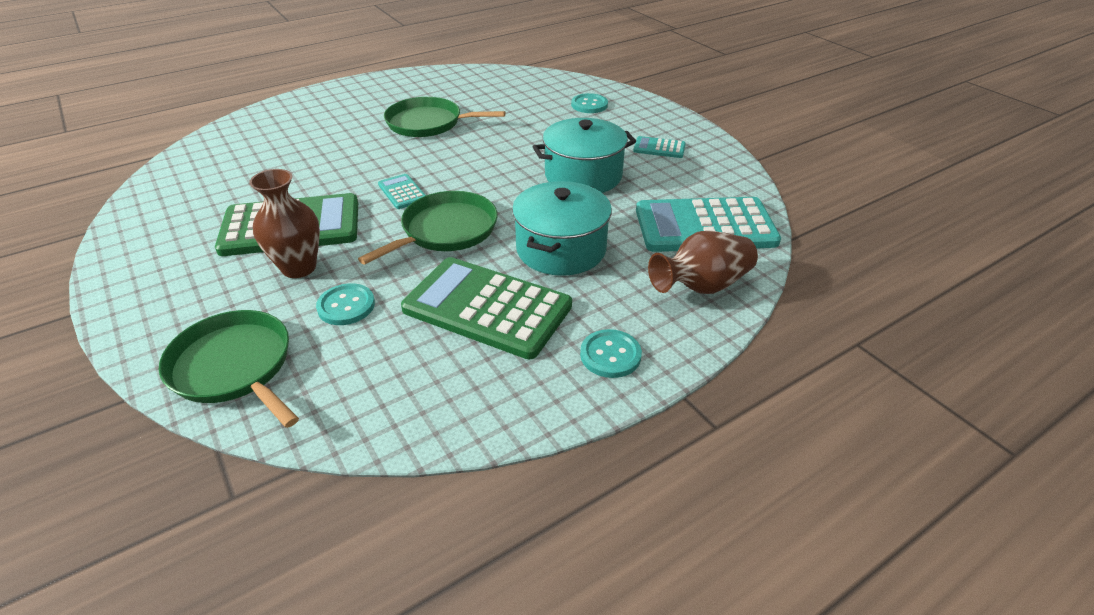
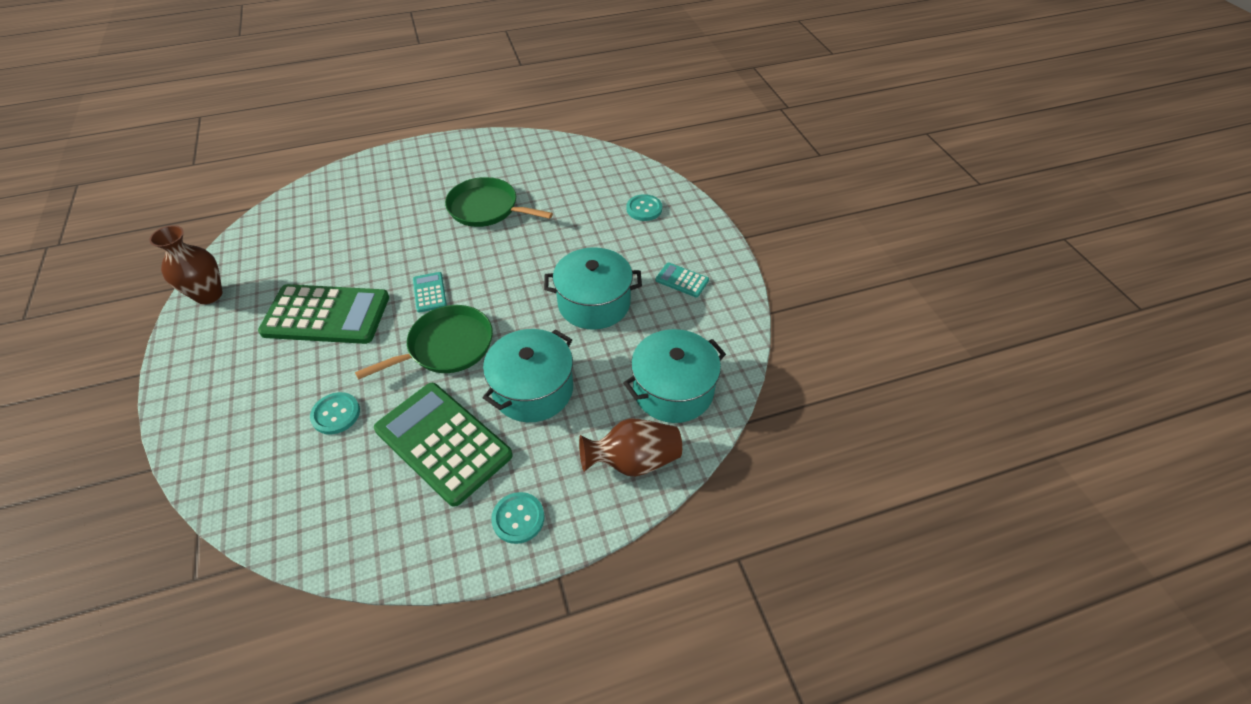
camera: 15 degrees right, 10 degrees up
green pan [158,310,299,428] -> none
brown vase [249,169,320,278] -> brown vase moved to [149,225,223,304]
turquoise calculator [636,197,781,252] -> turquoise pot [623,329,726,423]

